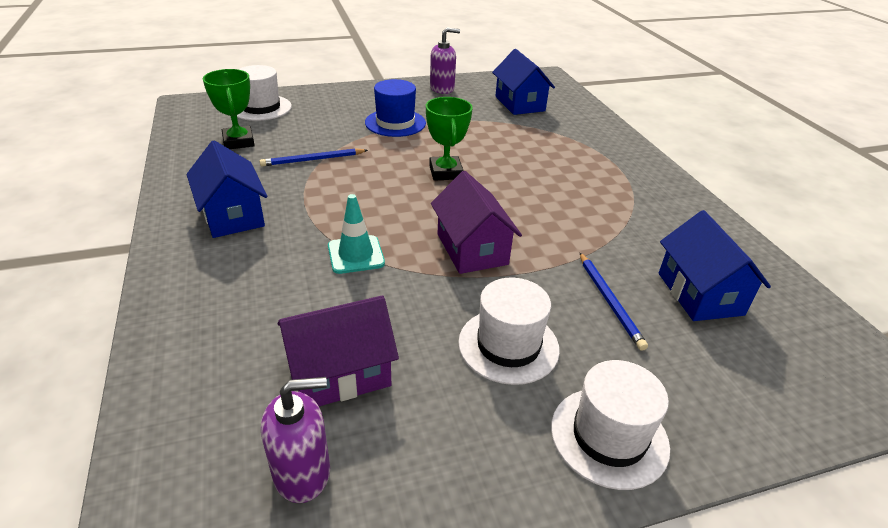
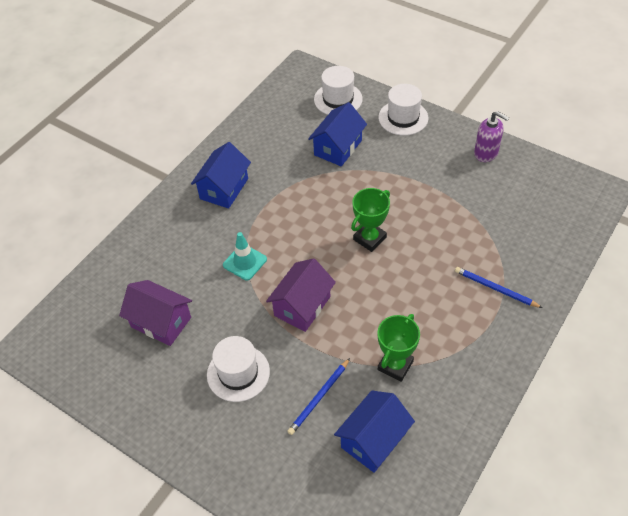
camera: 55 degrees right, 15 degrees up
green trophy [203,69,255,149] -> green trophy moved to [377,314,420,382]
blue pencil [260,148,368,167] -> blue pencil moved to [455,267,542,308]
purple soap dispenser [261,377,330,503] -> none
blue hat [365,79,426,137] -> none
blue house [492,49,555,115] -> blue house moved to [308,102,367,166]
white hat [551,360,670,490] -> white hat moved to [378,84,428,136]

